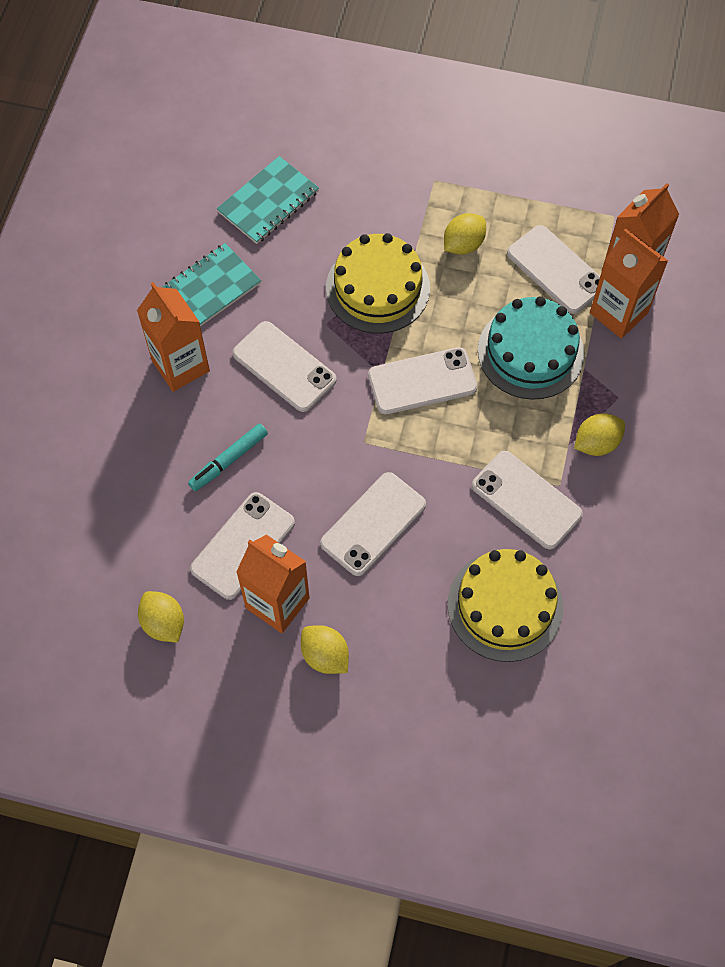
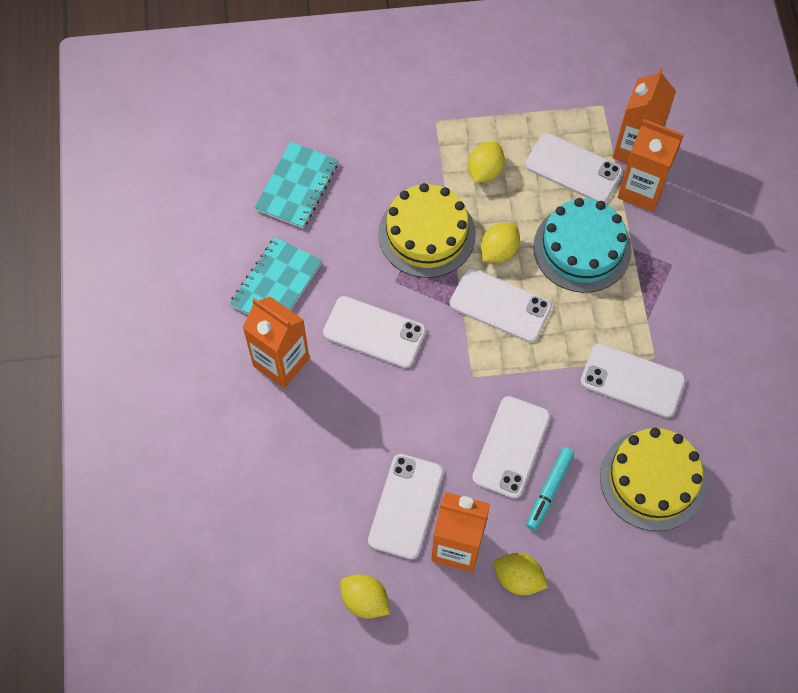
camera: 20 degrees left, 0 degrees up
turquoise marker [188,424,268,491] -> turquoise marker moved to [526,447,575,530]
white phone [368,347,478,414] -> white phone turned 60 degrees clockwise [450,268,552,342]
yellow lemon [574,413,625,456] -> yellow lemon moved to [481,223,520,263]

